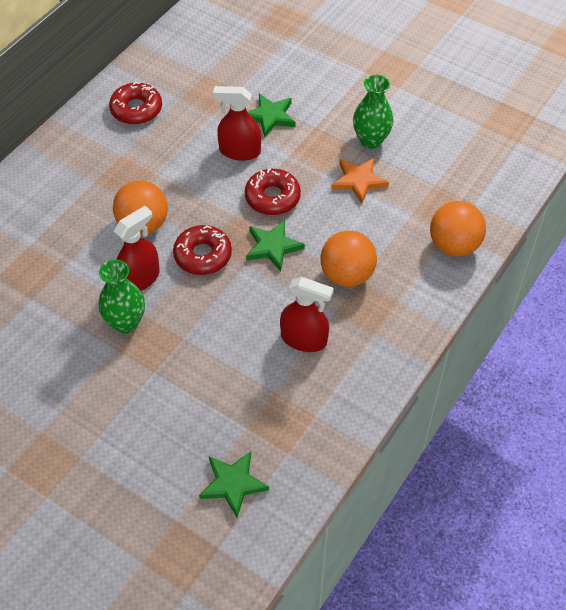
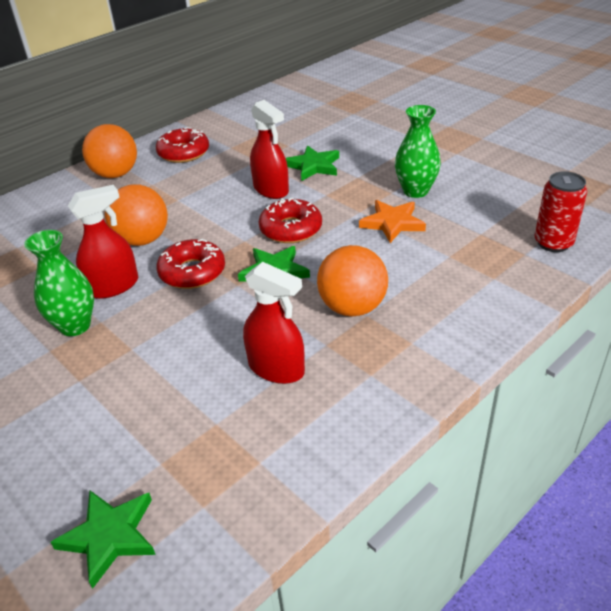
camera: 15 degrees right, 15 degrees down
red spray bottle [213,86,261,161] -> red spray bottle turned 150 degrees counterclockwise [250,100,289,199]
orange ball [430,201,486,256] -> orange ball moved to [82,124,137,178]
none -> red can [534,171,587,252]

